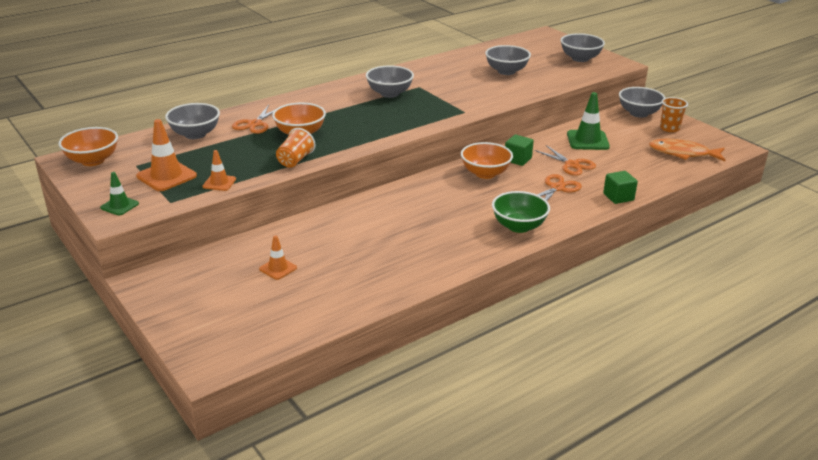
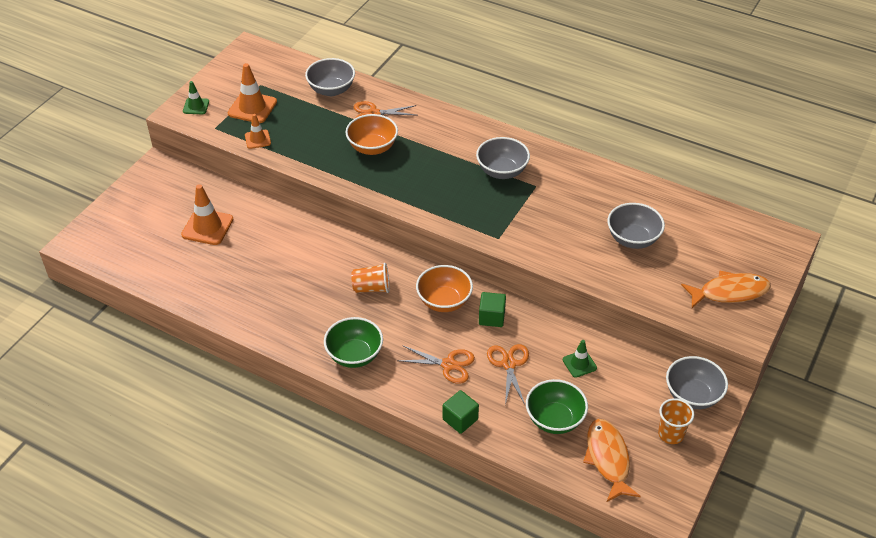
camera: 65 degrees right, 15 degrees up
orange bowl [59,127,118,166] -> none
orange traffic cone [259,235,297,280] -> orange traffic cone [181,184,233,245], size x1.71
orange cup [276,128,316,168] -> orange cup moved to [351,263,389,293]
orange scissors [534,145,596,176] -> orange scissors turned 150 degrees clockwise [487,344,529,405]
grey bowl [560,33,605,62] -> orange fish [681,270,771,308]
green traffic cone [567,92,610,150] -> green traffic cone [563,340,597,378], size x0.58
none -> green bowl [526,379,588,434]

